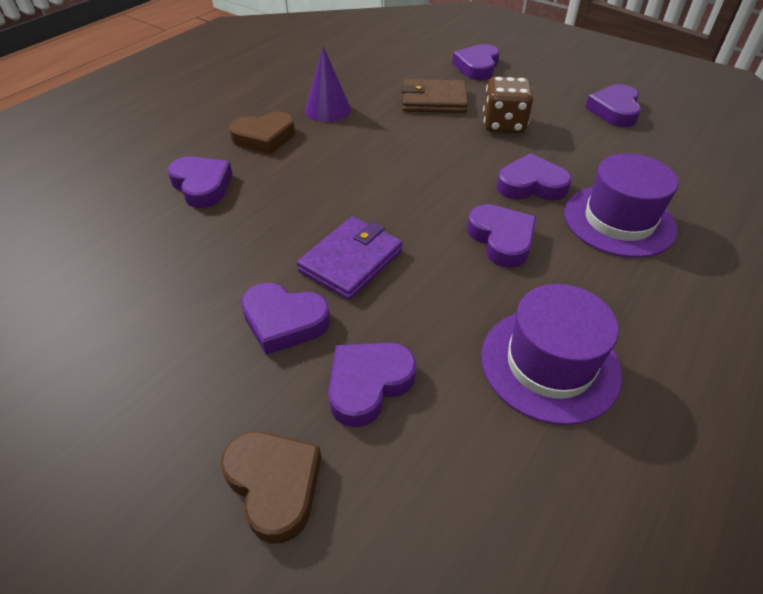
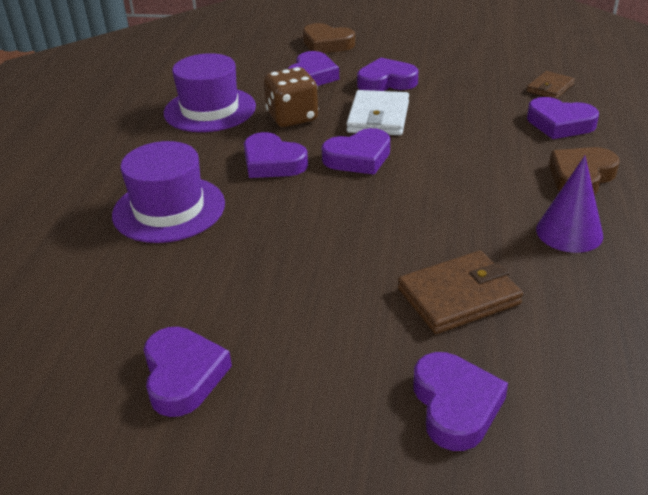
camera: 155 degrees right, 10 degrees down
purple wallet [297,216,403,300] -> white wallet [346,90,409,135]
brown dice [483,77,533,133] -> brown dice moved to [264,67,318,127]
purple heart [496,153,572,201] -> purple heart moved to [322,128,390,175]
none -> brown wallet [527,71,575,99]

